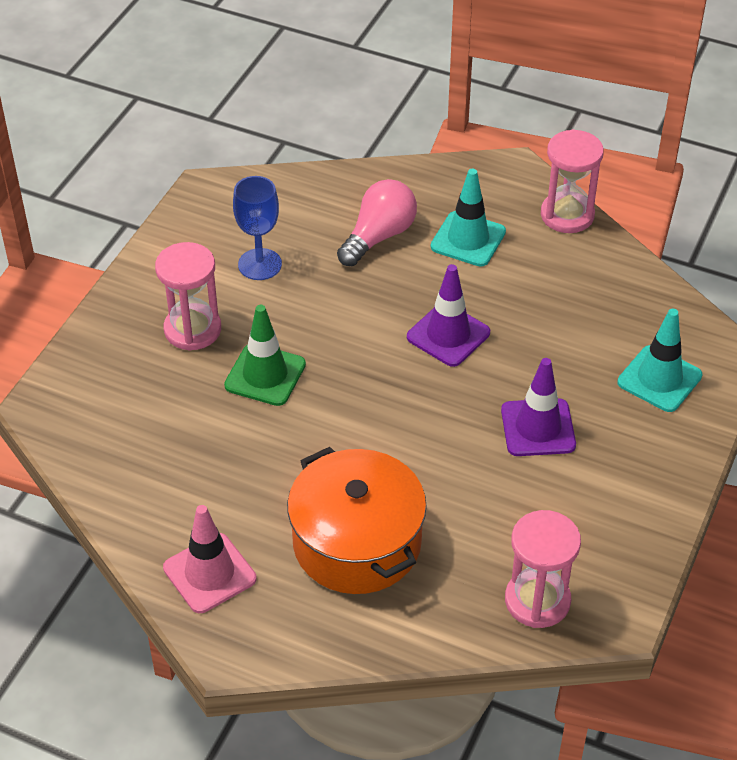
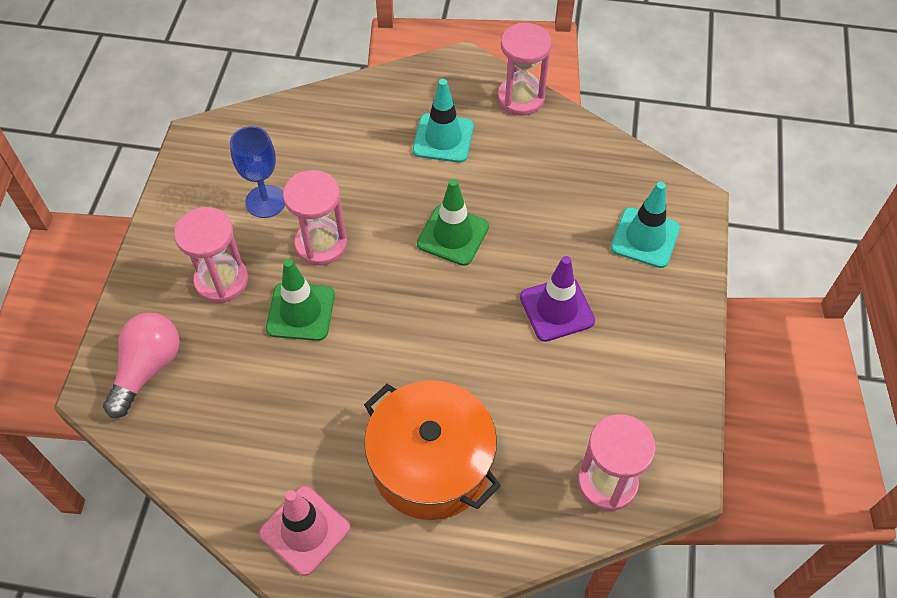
camera: 15 degrees left, 10 degrees up
pink light bulb [337,179,417,266] -> pink light bulb moved to [103,313,180,418]
purple traffic cone [407,264,490,367] -> green traffic cone [417,179,489,266]
none -> pink hourglass [283,170,347,265]

